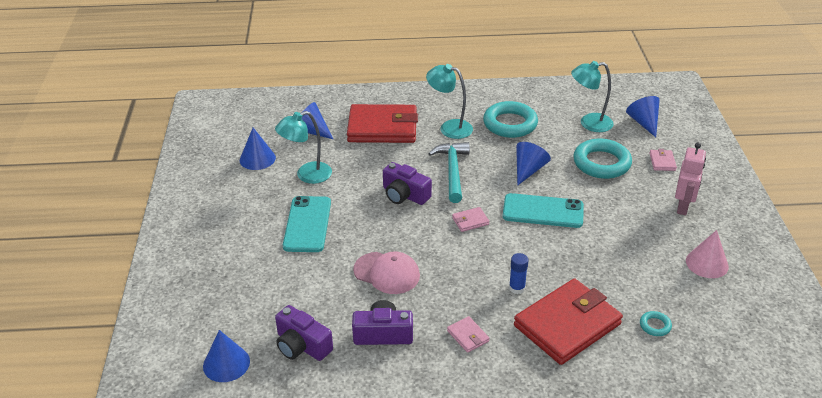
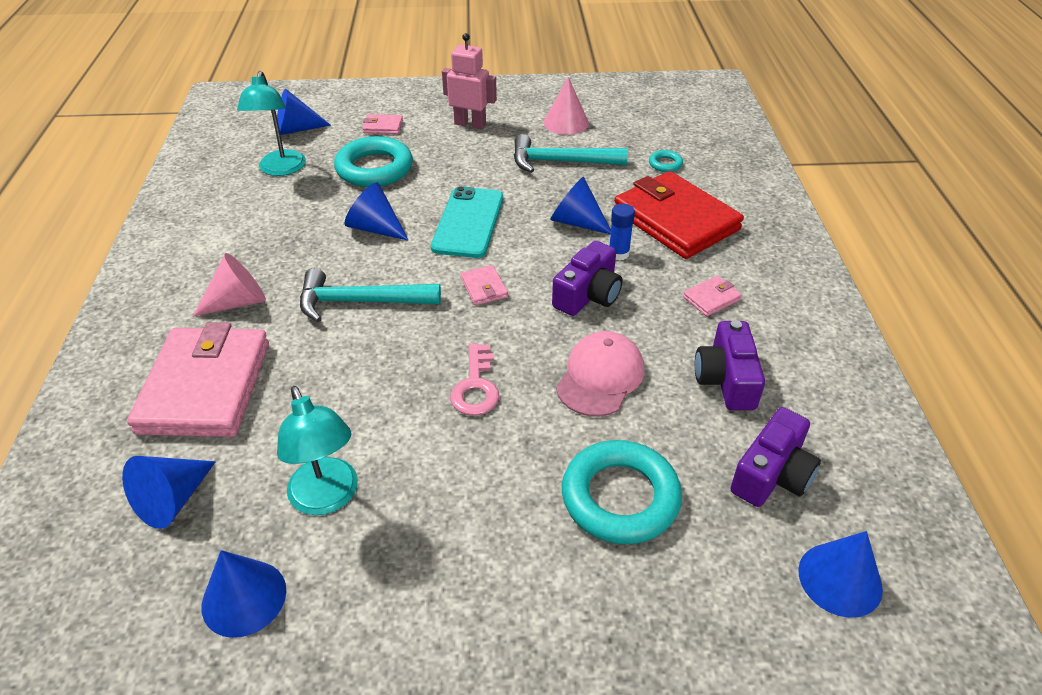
camera: 90 degrees left, 5 degrees up
turquoise phone [283,196,331,252] -> none
red wallet [347,104,418,143] -> pink wallet [127,322,269,437]
purple camera [383,162,432,205] -> purple camera moved to [552,241,622,316]
turquoise lamp [426,64,473,139] -> pink cone [193,253,266,317]
turquoise ring [483,101,538,138] -> turquoise ring moved to [562,440,682,544]
none -> pink key [450,343,499,416]
none -> turquoise hammer [514,134,628,173]
none -> blue cone [550,177,611,234]

